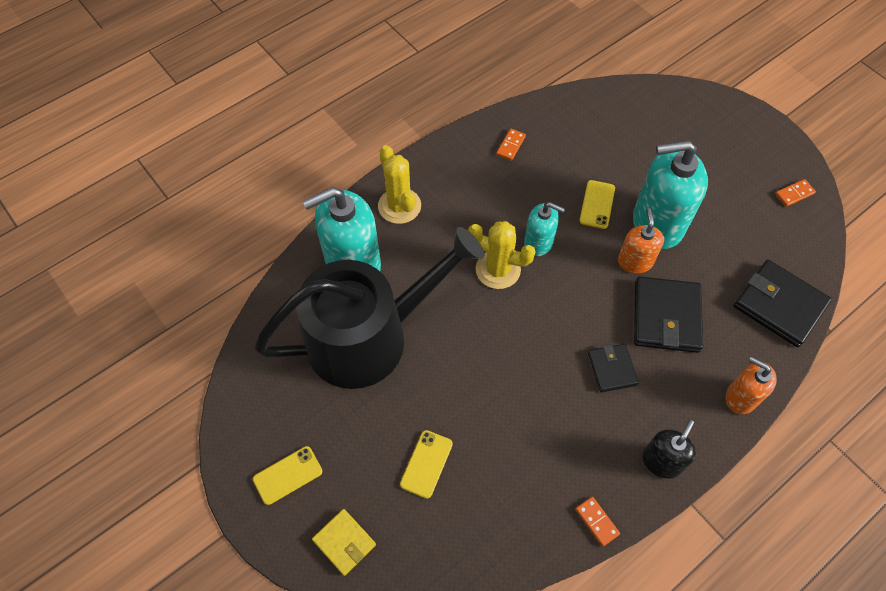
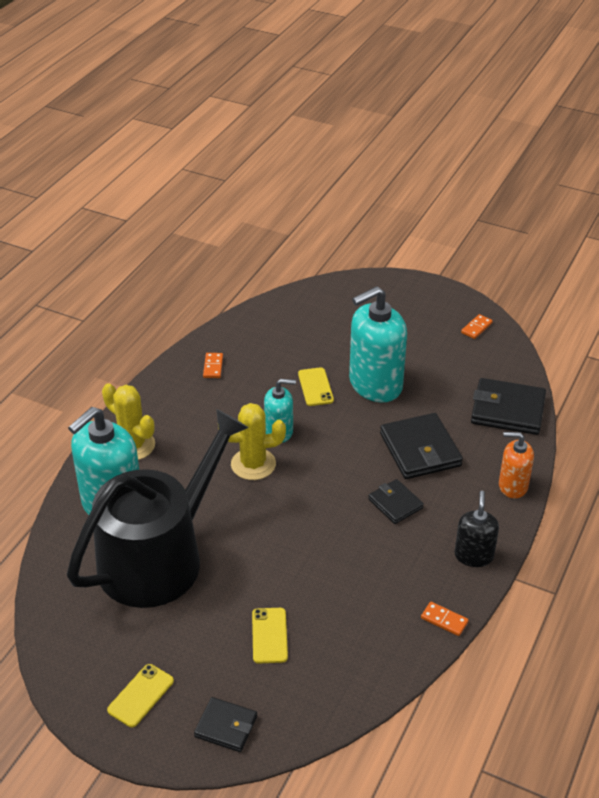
camera: 25 degrees left, 20 degrees down
yellow wallet [312,509,376,576] -> black wallet [194,697,257,752]
orange soap dispenser [618,208,664,273] -> none

